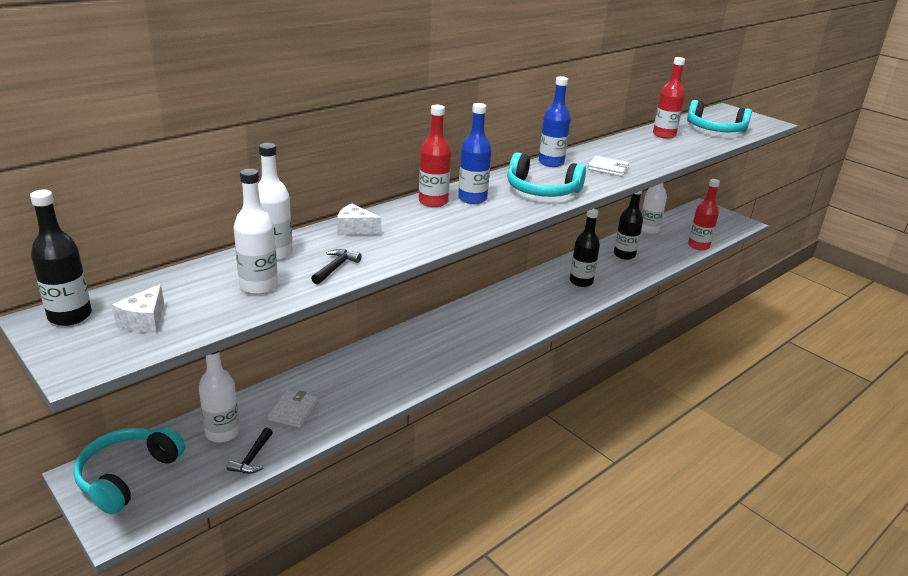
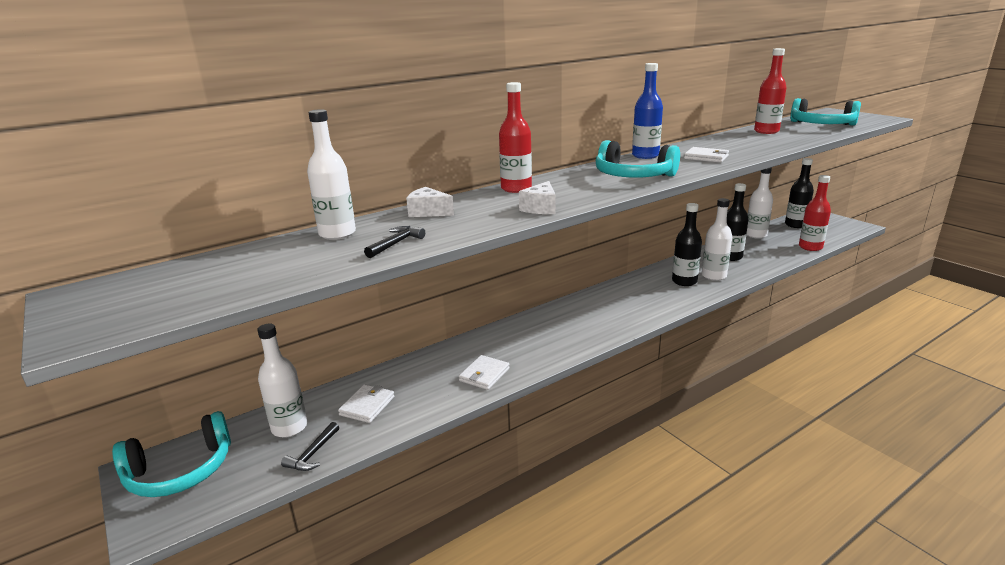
camera: 10 degrees right, 5 degrees down
black bottle [30,190,92,326] -> black bottle moved to [785,158,814,228]
turquoise headphones [73,426,185,514] -> turquoise headphones turned 150 degrees counterclockwise [112,411,231,497]
white cheese [112,284,164,333] -> white cheese moved to [519,181,556,214]
white bottle [234,169,278,295] -> white bottle moved to [702,198,732,281]
blue bottle [458,103,491,204] -> none
none -> white wallet [459,355,510,390]

